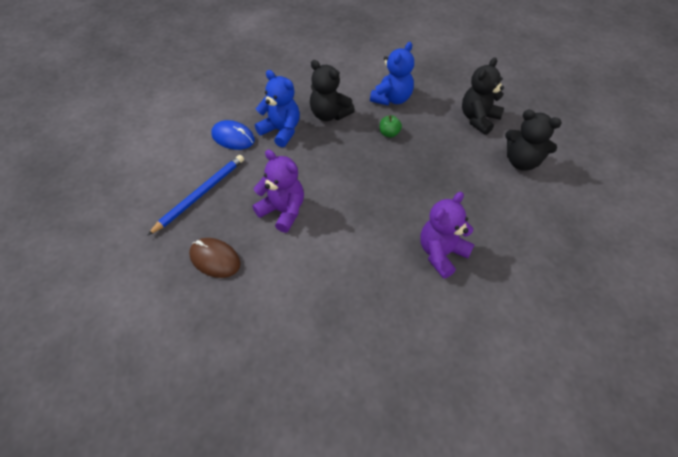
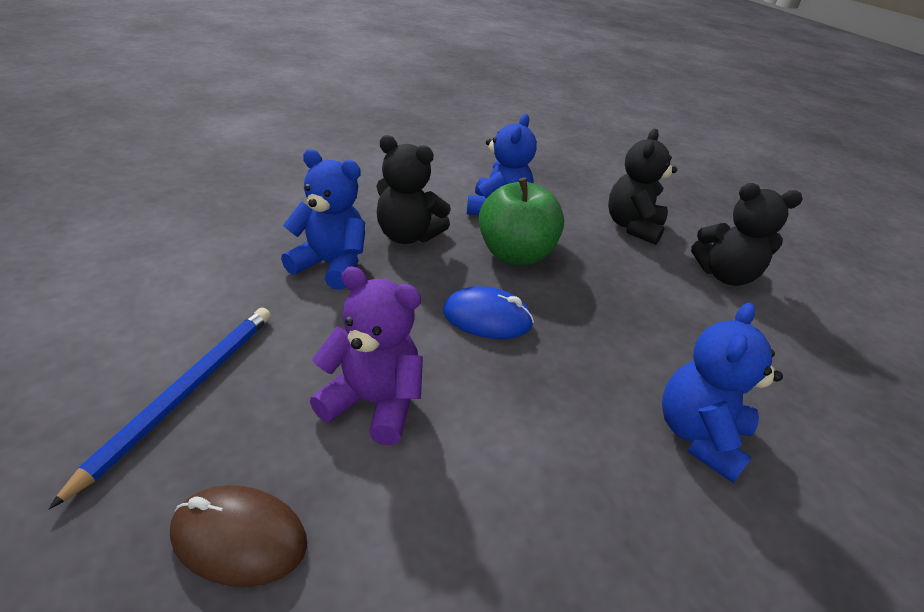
camera: 20 degrees left, 15 degrees down
blue mouse [211,120,255,150] -> blue mouse moved to [443,286,534,339]
green apple [380,115,402,138] -> green apple [479,177,564,266], size x2.25
purple teddy bear [420,192,475,279] -> blue teddy bear [662,303,783,483]

